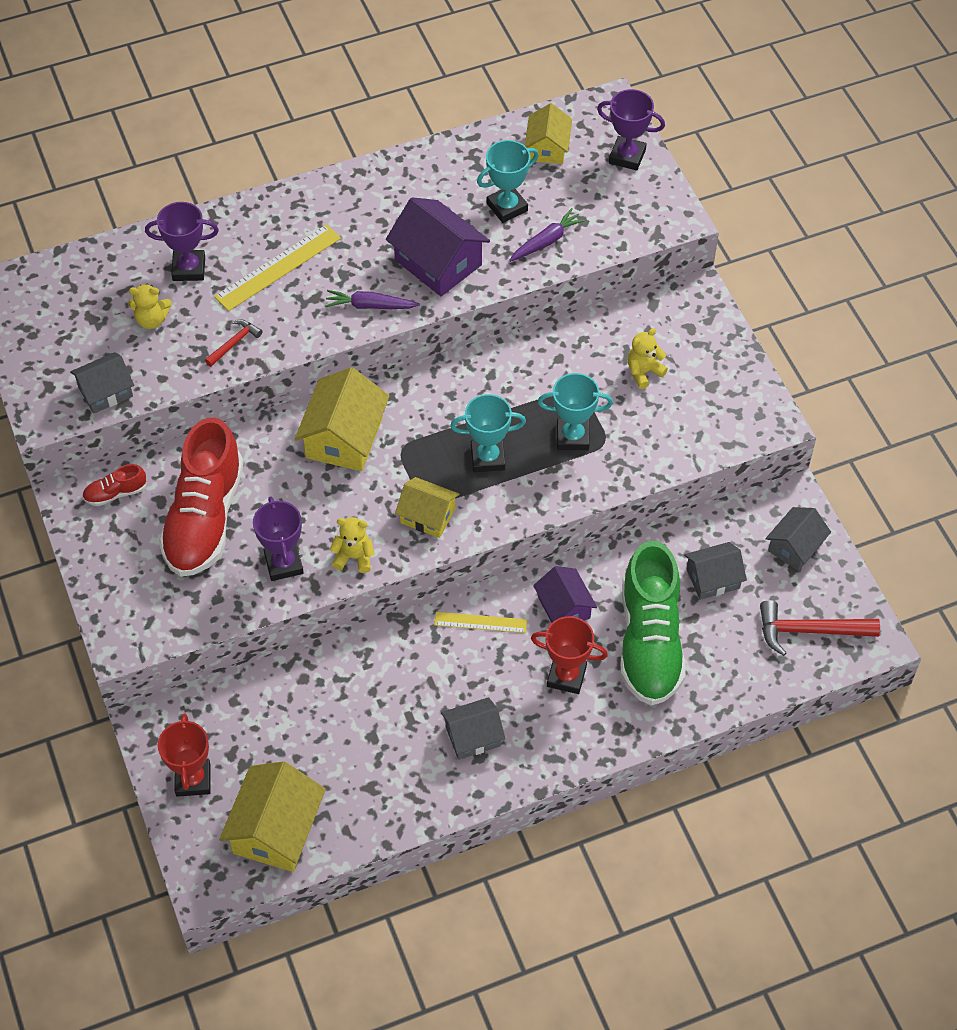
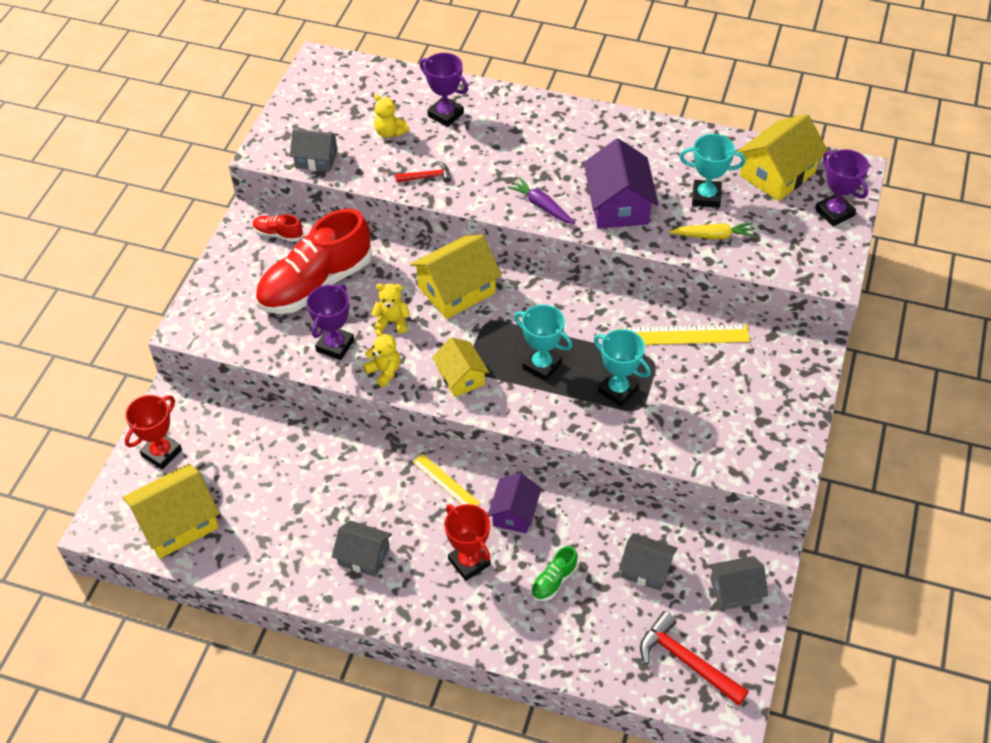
camera: 40 degrees right, 5 degrees down
yellow ruler [214,224,341,311] -> yellow ruler moved to [617,324,750,345]
purple carrot [509,208,586,262] -> yellow carrot [669,222,755,239]
yellow house [525,103,572,164] -> yellow house [738,114,828,201], size x1.60
green shoe [620,541,686,706] -> green shoe [531,546,578,601], size x0.42
yellow teddy bear [628,328,668,389] -> yellow teddy bear moved to [371,283,410,333]

